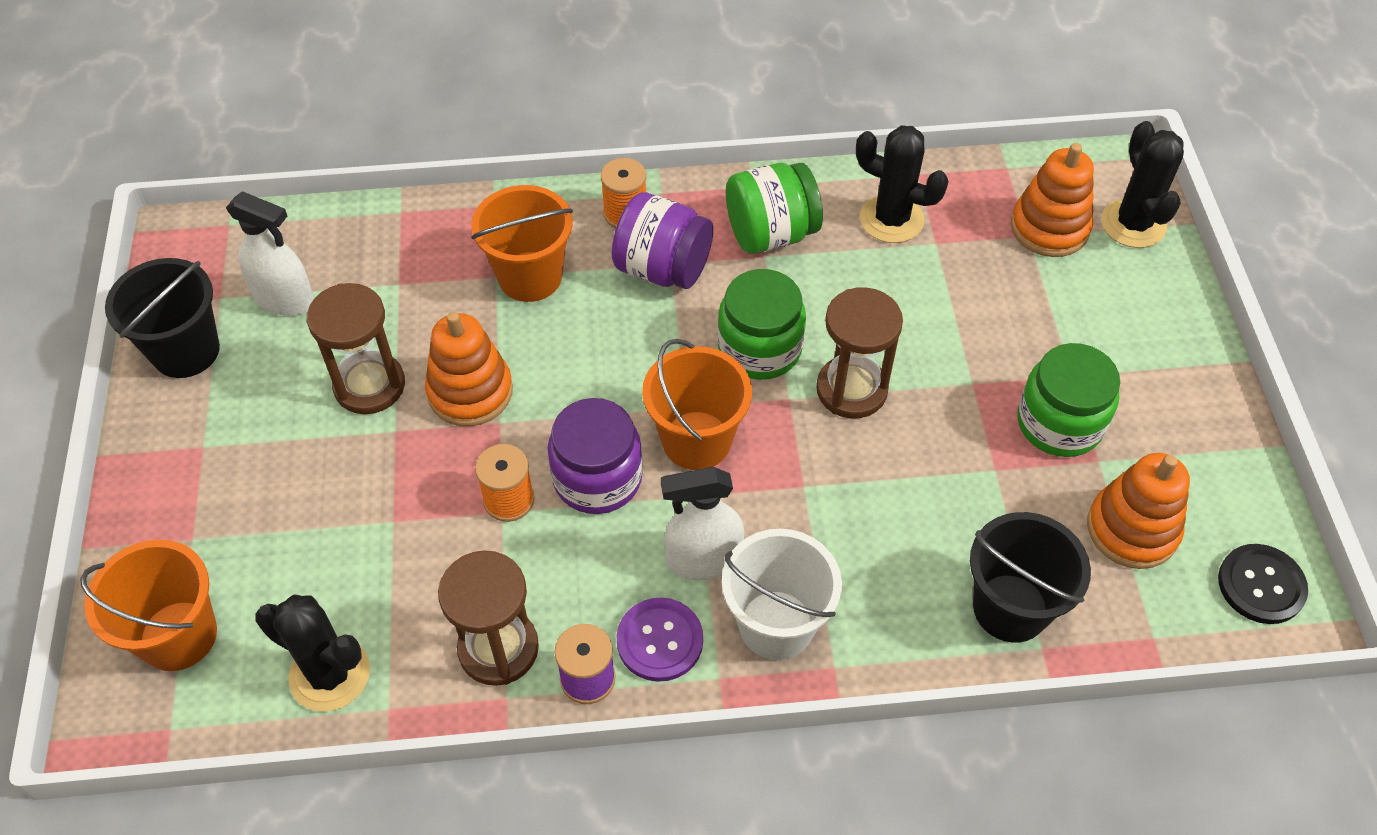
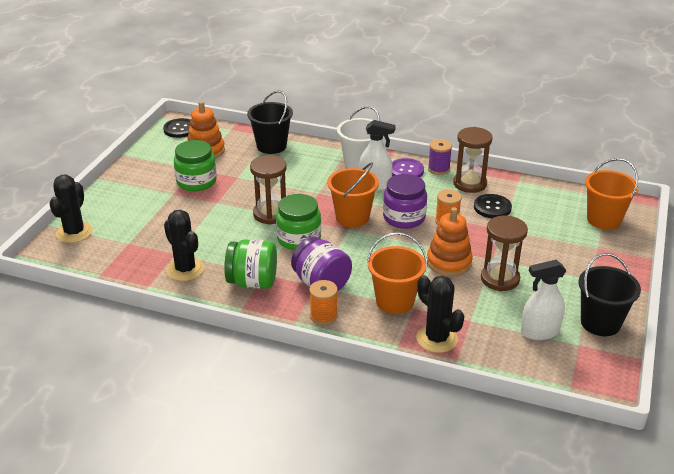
camera: 155 degrees left, 20 degrees down
white spray bottle [226,191,314,316] -> white spray bottle turned 60 degrees counterclockwise [521,260,566,340]
black cactus [255,595,370,712] -> black cactus moved to [416,275,465,353]
orange stacking toy [1011,143,1094,257] -> none
none -> black button [474,194,512,218]

